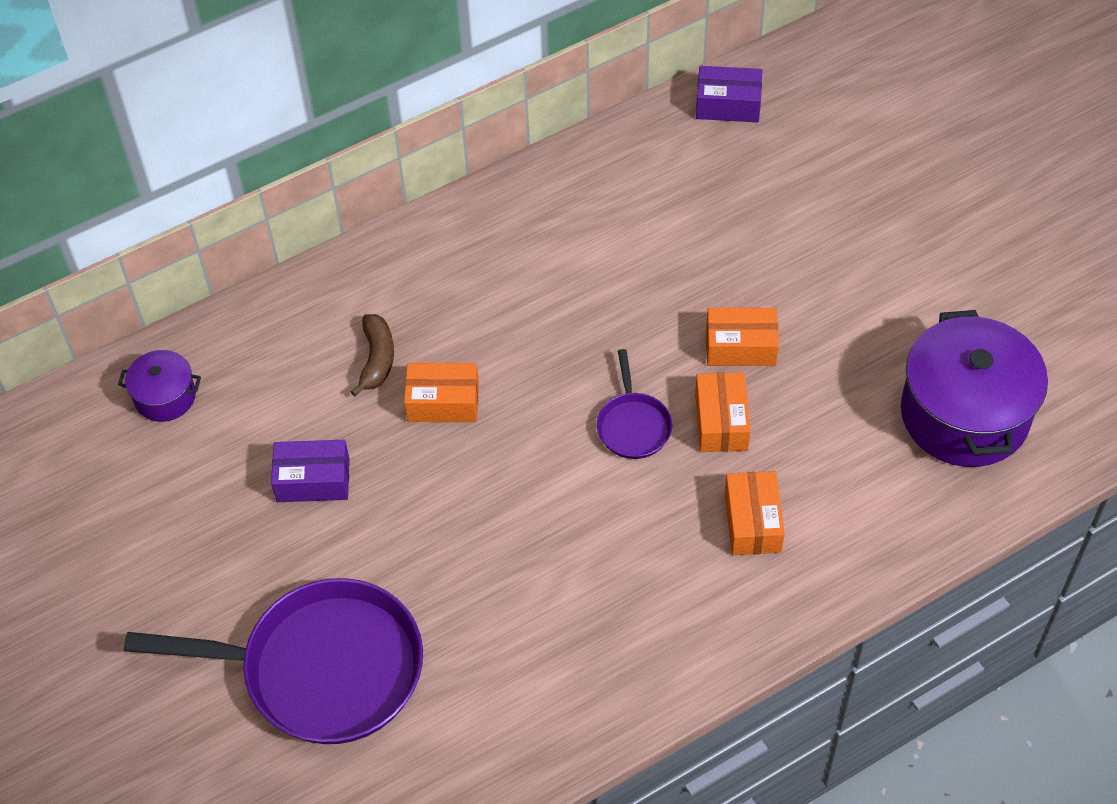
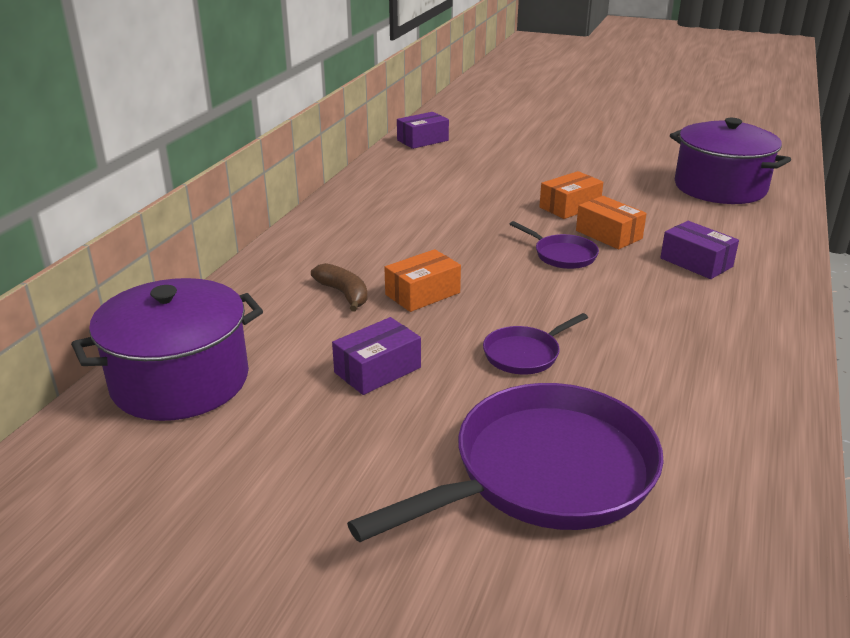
camera: 40 degrees left, 25 degrees down
purple pot [118,350,201,422] -> purple pot [71,278,263,421], size x2.04
orange box [725,471,785,555] -> purple box [660,221,739,279]
none -> purple pan [483,313,588,374]

